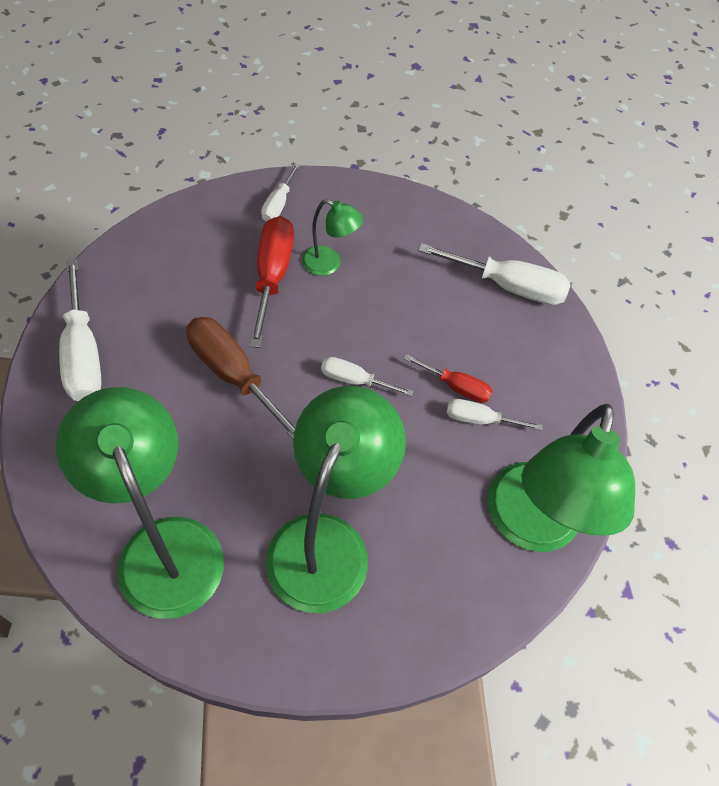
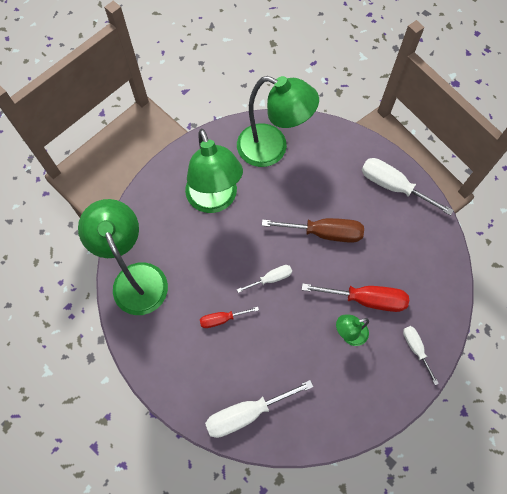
camera: 145 degrees right, 10 degrees up
red screwdriver [249,216,294,348] -> red screwdriver turned 45 degrees counterclockwise [302,283,409,312]
white screwdriver [446,399,543,431] -> none

